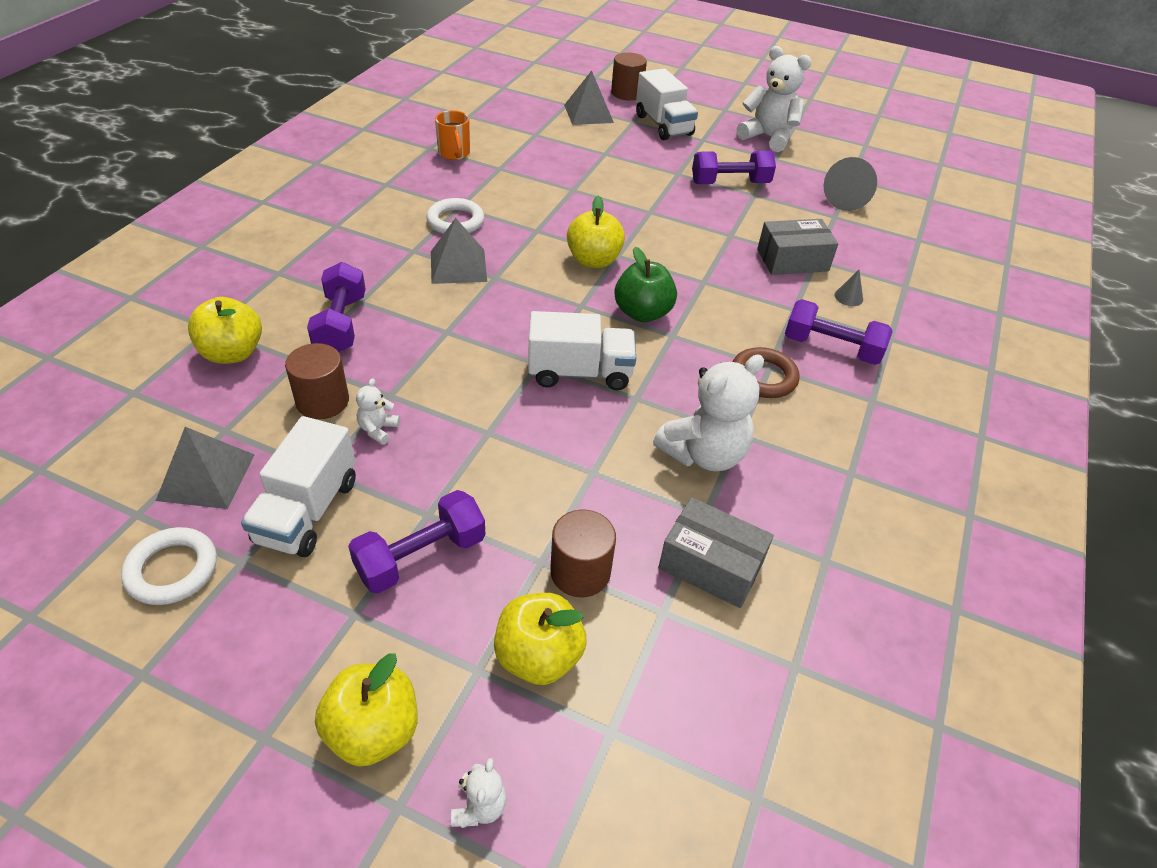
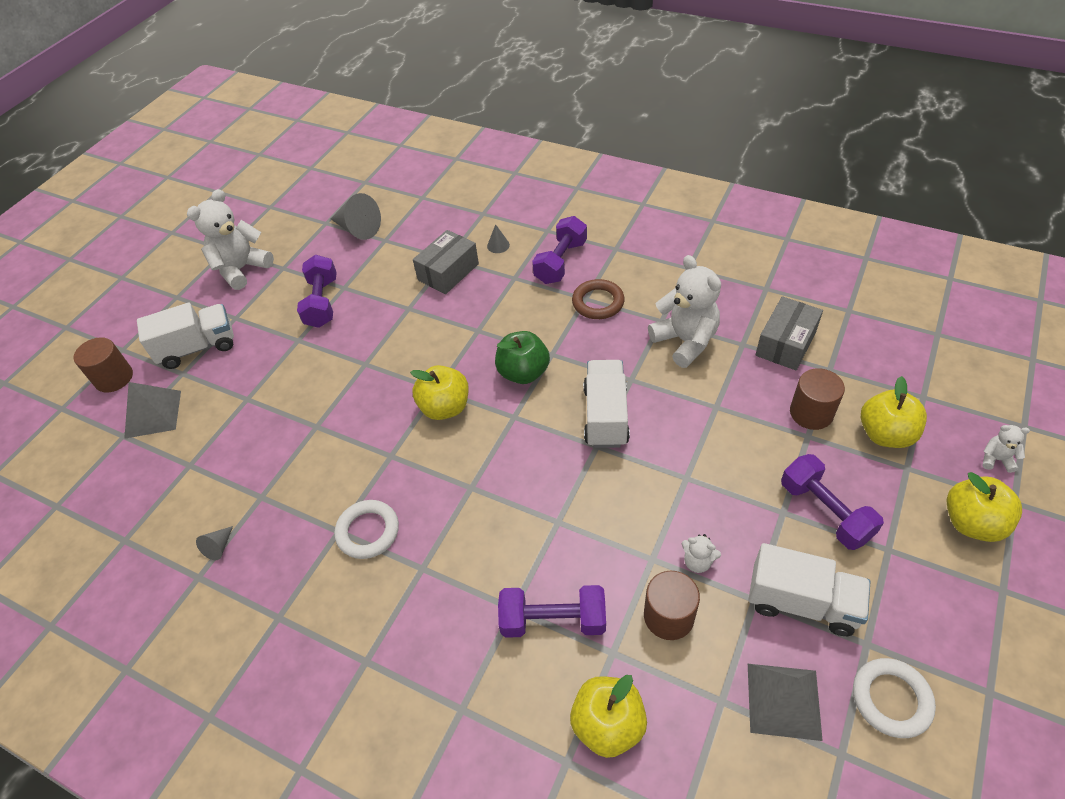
camera: 80 degrees left, 5 degrees up
grey pyramid [431,218,487,284] -> none
orange mug [435,110,470,160] -> grey cone [196,526,233,560]
grey box [757,219,838,275] -> grey box turned 45 degrees clockwise [413,230,479,294]

